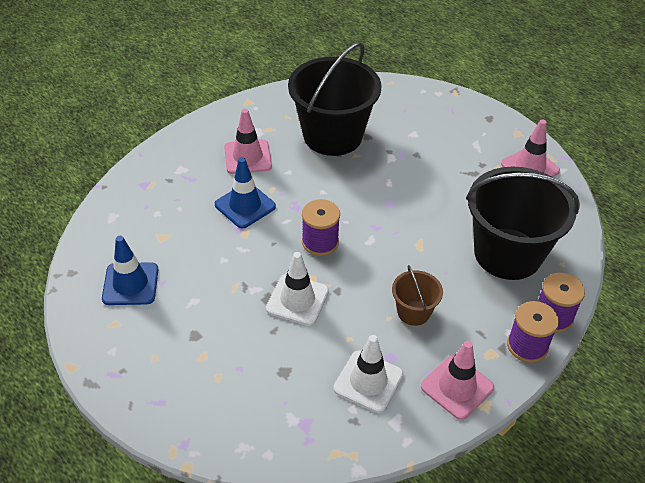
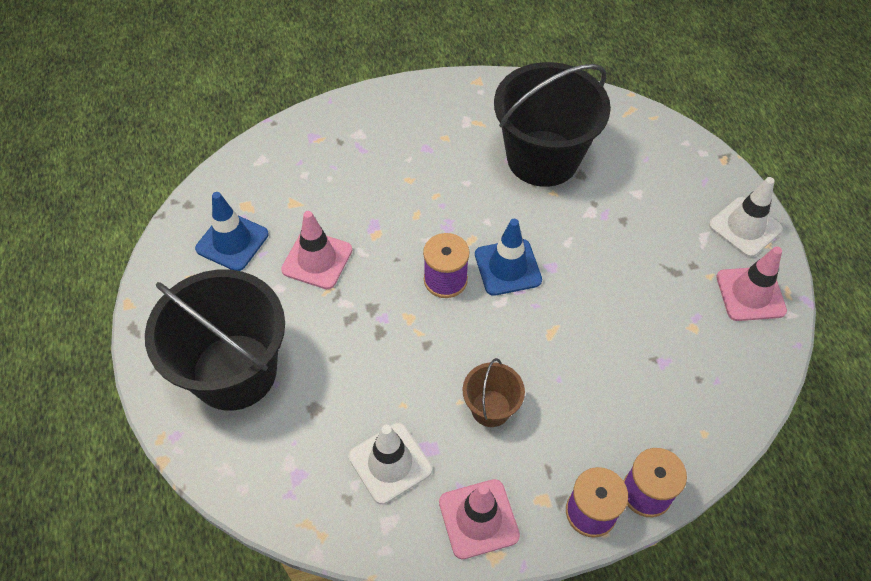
camera: 30 degrees right, 10 degrees up
blue traffic cone [215,157,276,228] -> blue traffic cone moved to [475,219,542,296]
pink traffic cone [224,109,272,174] -> pink traffic cone moved to [281,211,352,289]
white traffic cone [266,252,329,326] -> white traffic cone moved to [709,177,783,257]
black bucket [466,166,580,280] -> black bucket moved to [145,270,285,411]

